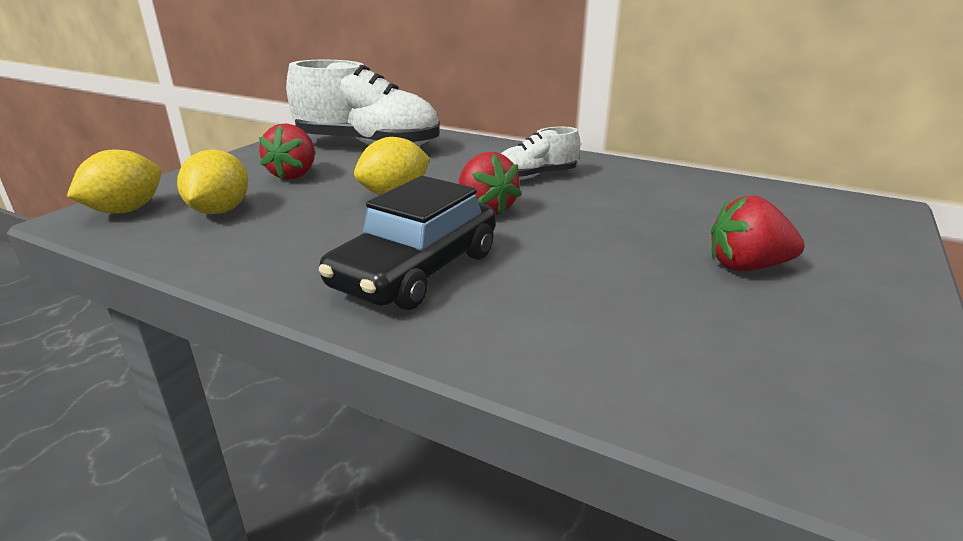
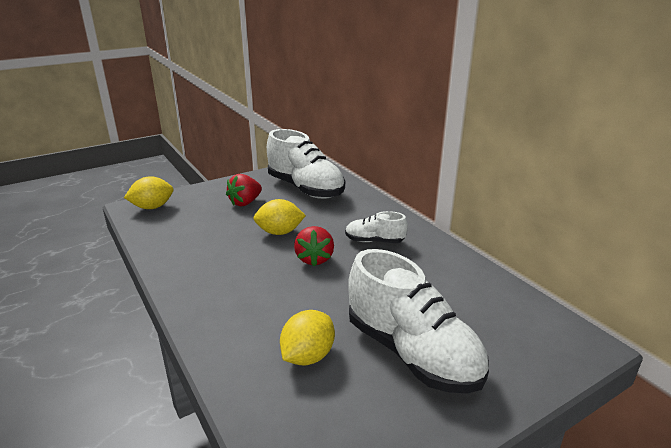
camera: 30 degrees right, 0 degrees up
yellow lemon [177,149,248,214] -> yellow lemon moved to [280,310,335,365]
black car [319,176,496,310] -> none
red strawberry [711,195,805,271] -> white shoe [348,249,489,393]

